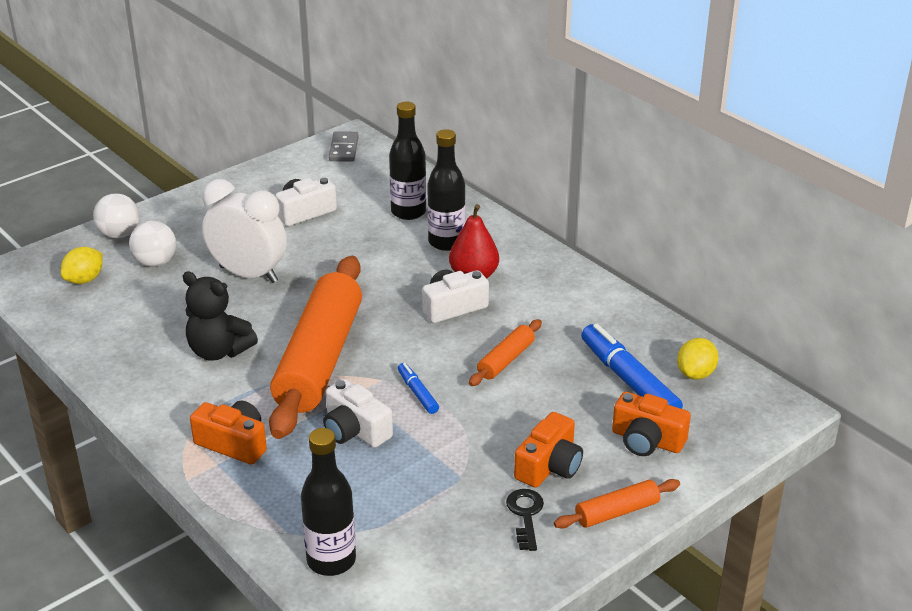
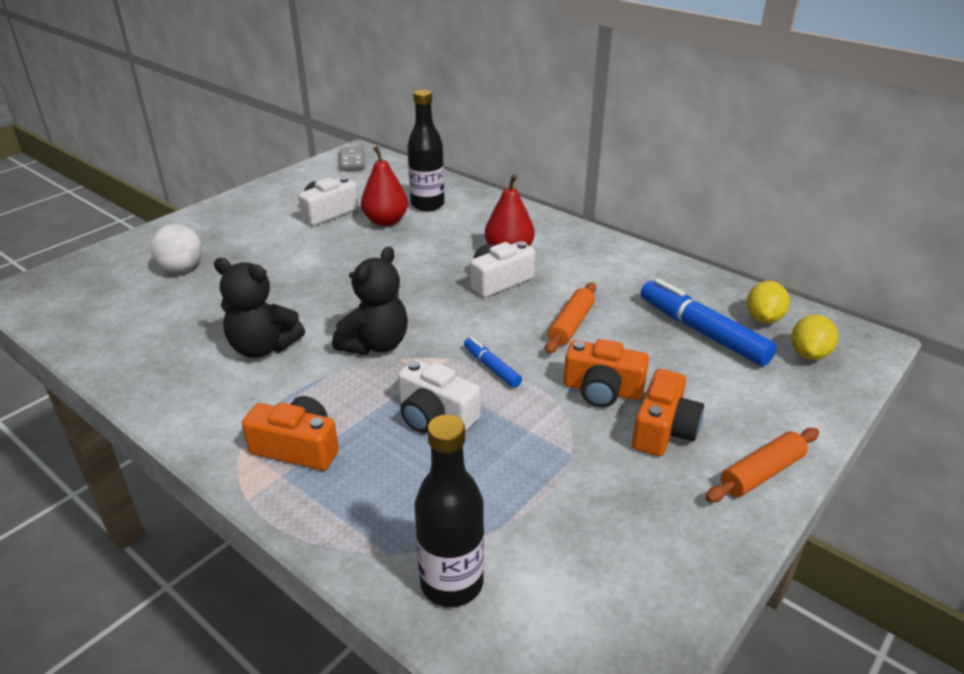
camera: 10 degrees left, 0 degrees up
yellow lemon [61,247,103,284] -> yellow lemon moved to [791,314,838,360]
white ball [93,193,139,238] -> none
white clock [202,179,287,283] -> none
orange rolling pin [269,256,362,439] -> black teddy bear [332,247,408,355]
black bottle [427,129,465,251] -> none
black key [506,489,544,551] -> none
orange camera [612,392,691,456] -> orange camera moved to [563,339,649,408]
none -> red pear [361,146,408,226]

